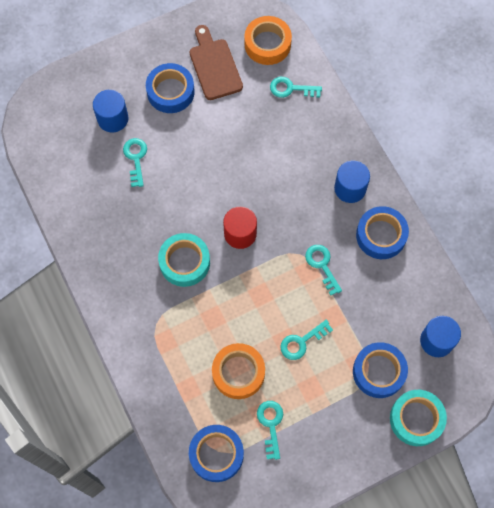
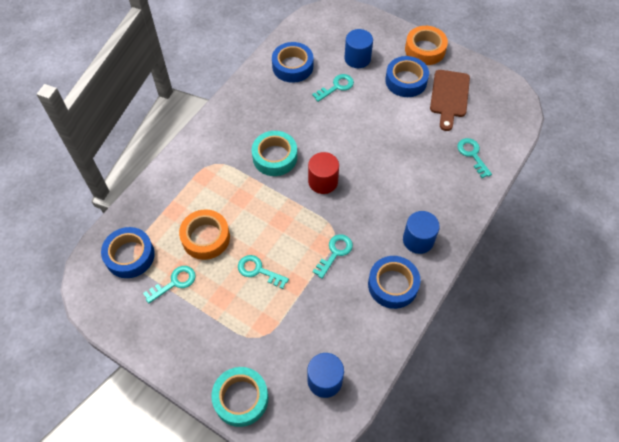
camera: 60 degrees right, 10 degrees down
brown cutting board [190,25,243,100] -> brown cutting board turned 150 degrees clockwise [430,70,470,131]
orange tape [244,16,292,65] -> orange tape moved to [405,26,448,65]
blue tape [353,342,408,398] -> blue tape moved to [272,42,313,83]

